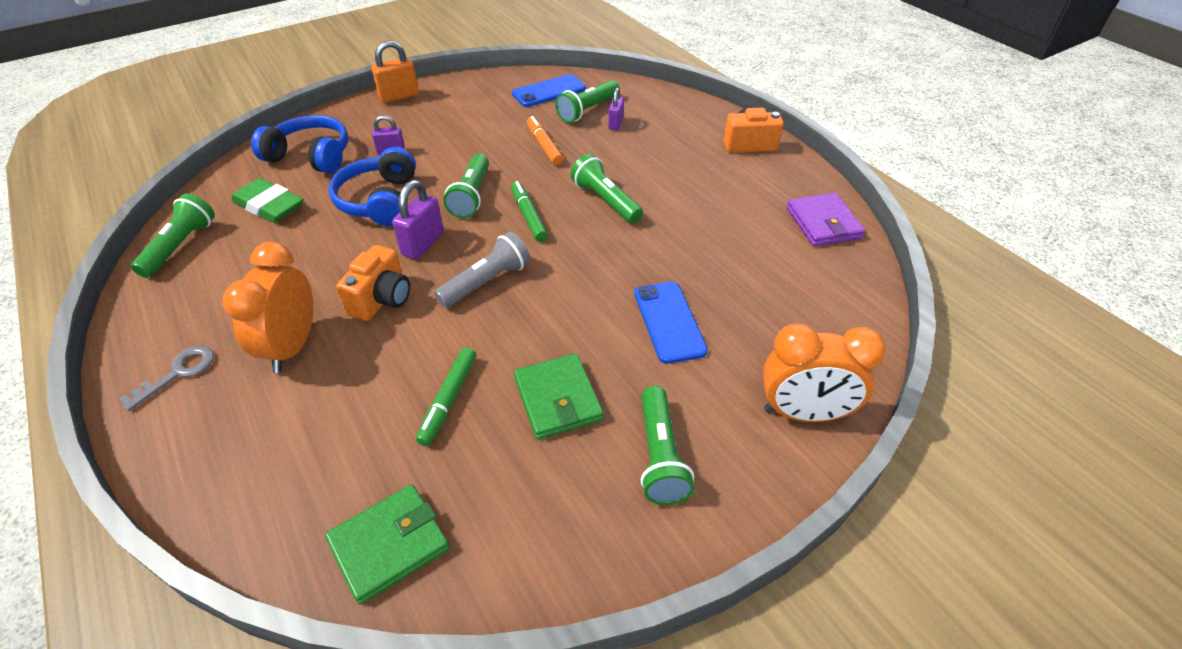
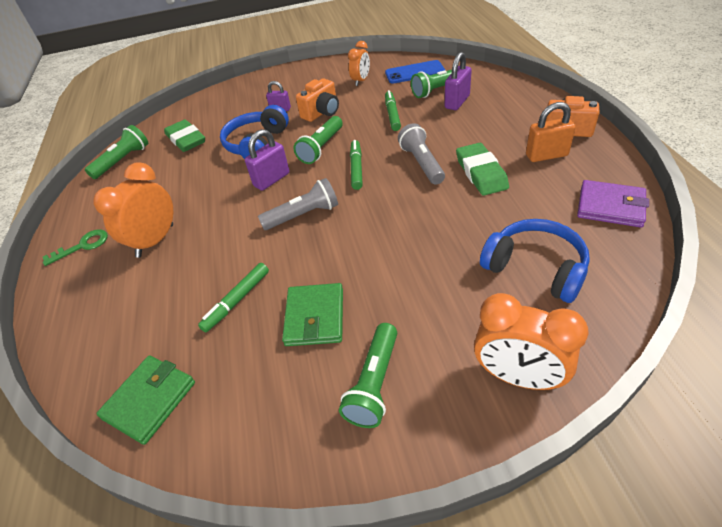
camera: 25 degrees right, 0 degrees up
grey key [119,346,214,411] -> green key [43,229,108,266]
blue headphones [251,115,348,173] -> blue headphones moved to [480,219,590,303]
green wallet [325,484,450,605] -> green wallet turned 45 degrees counterclockwise [96,356,195,445]
orange camera [336,245,410,321] -> orange camera moved to [296,78,339,122]
orange padlock [372,41,419,103] -> orange padlock moved to [526,102,576,162]
orange marker [527,116,563,165] -> green marker [385,90,401,131]
green flashlight [571,154,643,223] -> grey flashlight [398,123,445,185]
purple padlock [608,87,624,130] -> purple padlock [445,52,472,110], size x1.57
blue phone [634,282,708,364] -> none
purple wallet [786,193,866,246] -> purple wallet turned 75 degrees counterclockwise [577,180,649,228]
none -> orange clock [348,41,370,86]
none -> green eraser [456,143,509,196]

